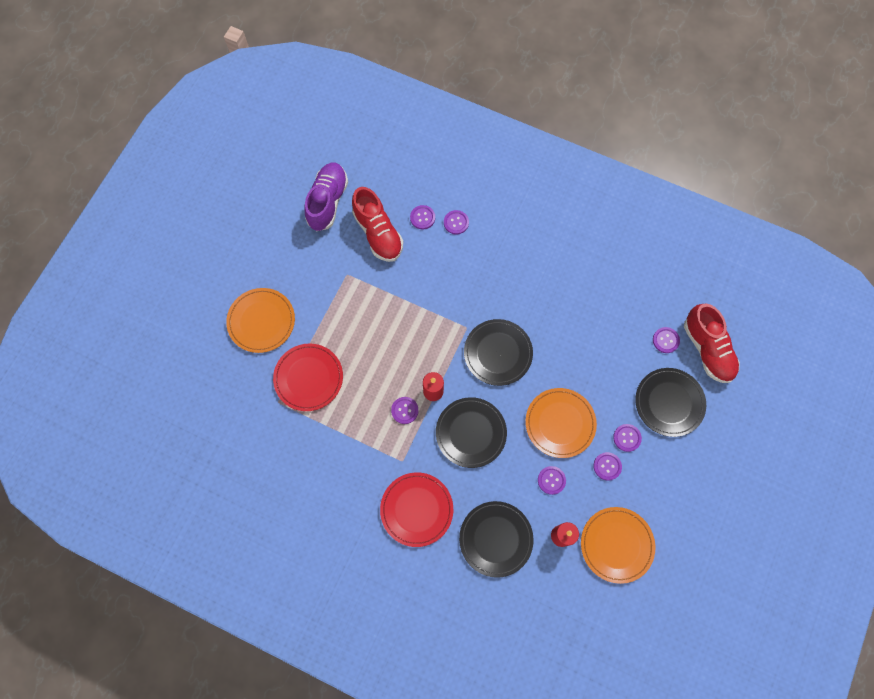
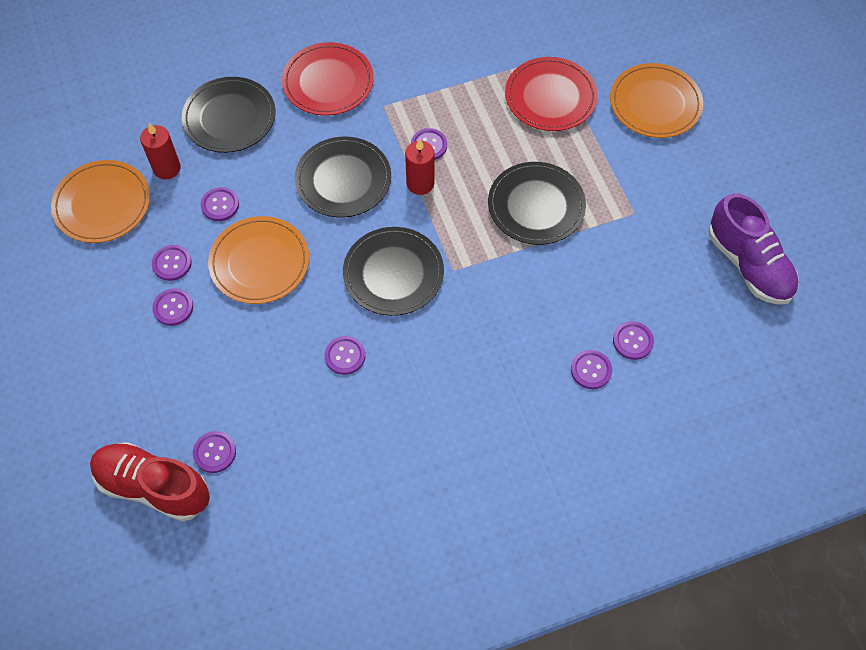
camera: 135 degrees right, 10 degrees down
red shoe [352,187,403,262] -> none
black plate [635,368,706,437] -> black plate moved to [488,162,586,245]
none -> purple button [325,336,365,375]

